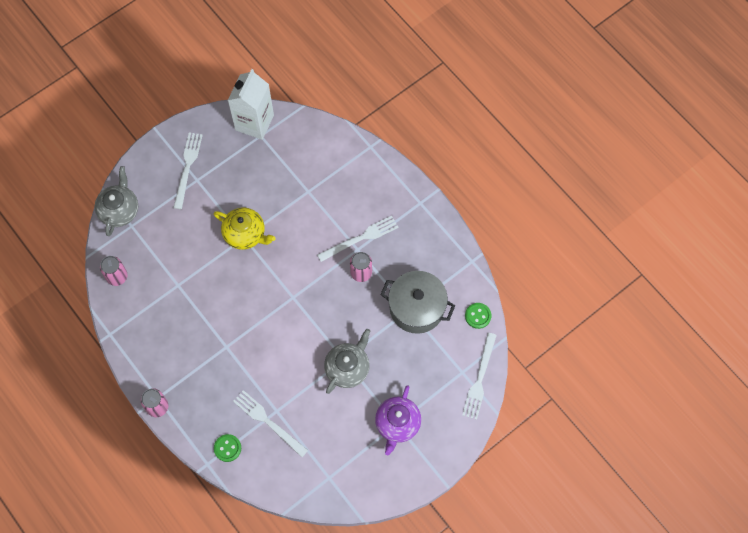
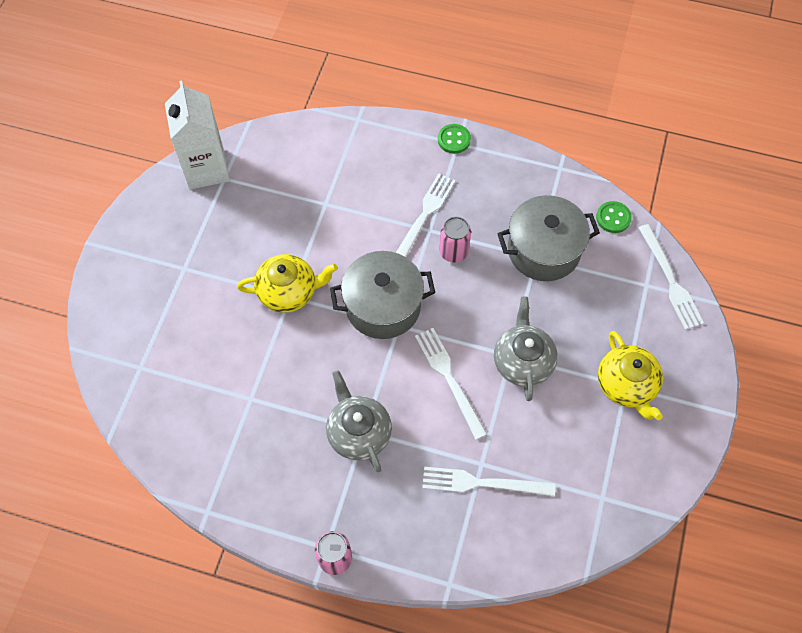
camera: 35 degrees left, 5 degrees down
grey teapot [95,166,138,236] -> grey teapot moved to [326,370,392,472]
pink can [100,256,128,286] -> none
white fork [173,133,203,209] -> white fork moved to [415,328,487,440]
green button [214,434,241,462] -> green button moved to [438,124,471,154]
purple teapot [375,385,421,455] -> yellow teapot [598,331,663,420]
none -> grey pot [330,251,435,339]

